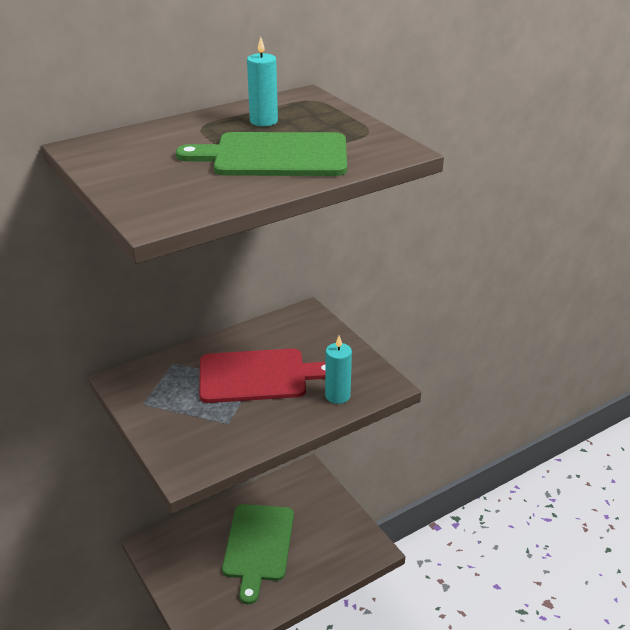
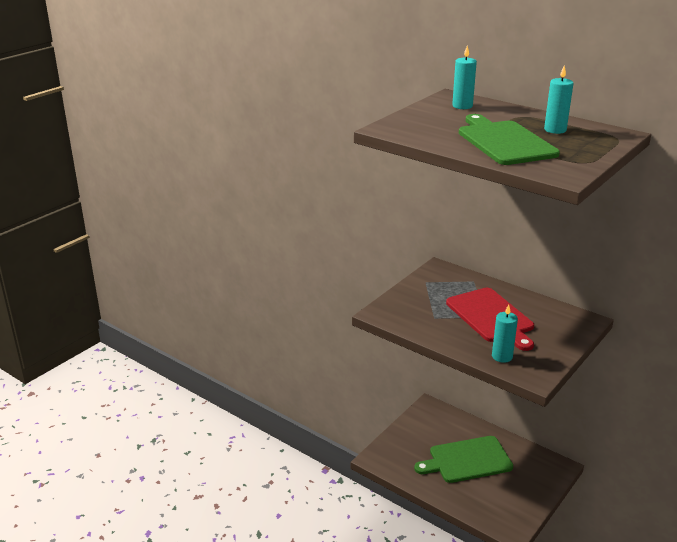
camera: 70 degrees right, 5 degrees down
none -> turquoise candle [452,45,477,109]

